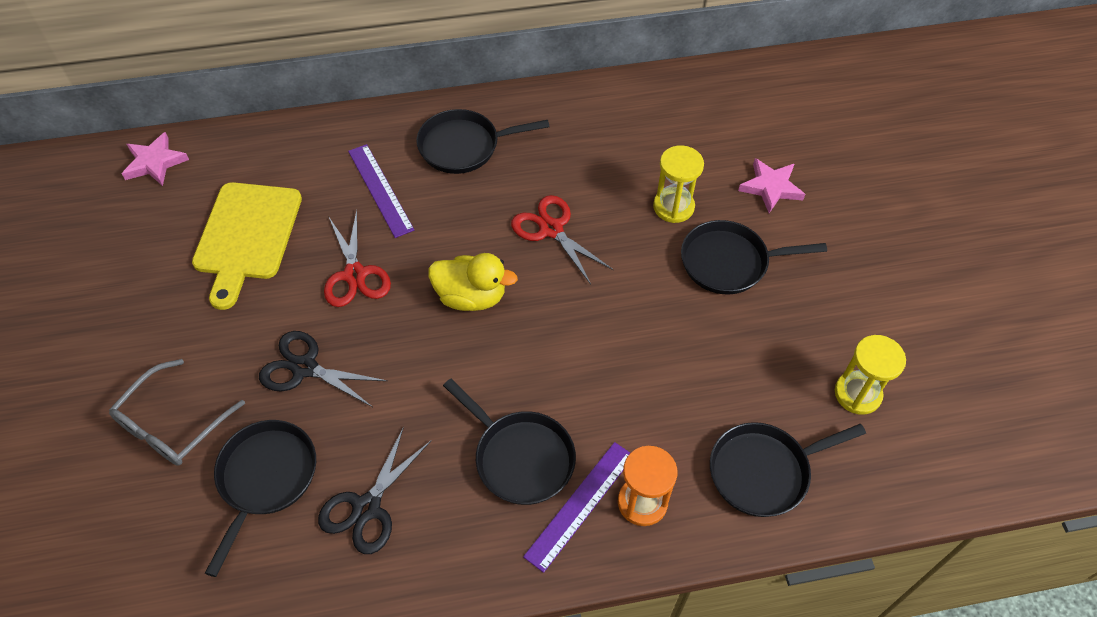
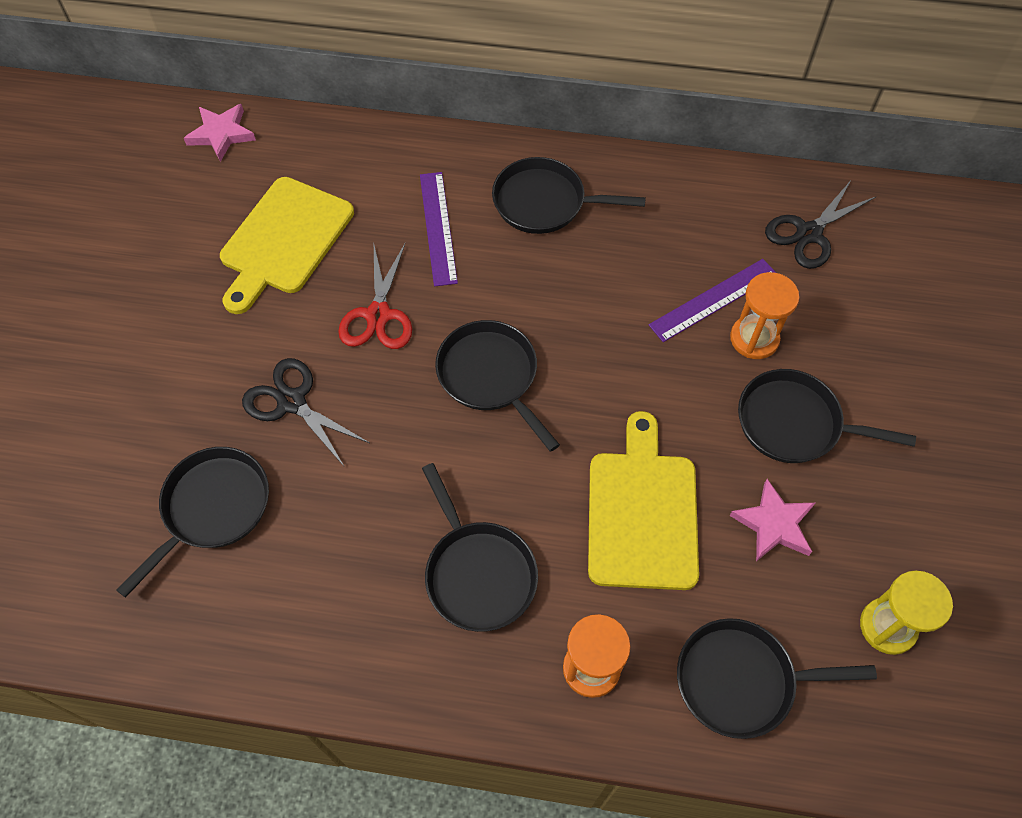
camera: 20 degrees right, 5 degrees up
grey glasses [109,359,245,466] -> none
black scissors [318,426,432,554] -> black scissors moved to [765,179,877,269]
yellow duck [428,253,518,311] -> black pan [435,320,560,452]
red scissors [511,195,613,285] -> none
purple ruler [523,442,630,573] -> purple ruler moved to [649,259,776,342]
yellow hourglass [653,145,704,223] -> orange hourglass [730,272,799,359]
pink star [738,158,805,213] -> pink star moved to [730,479,815,561]
none -> yellow cutting board [588,411,699,590]

